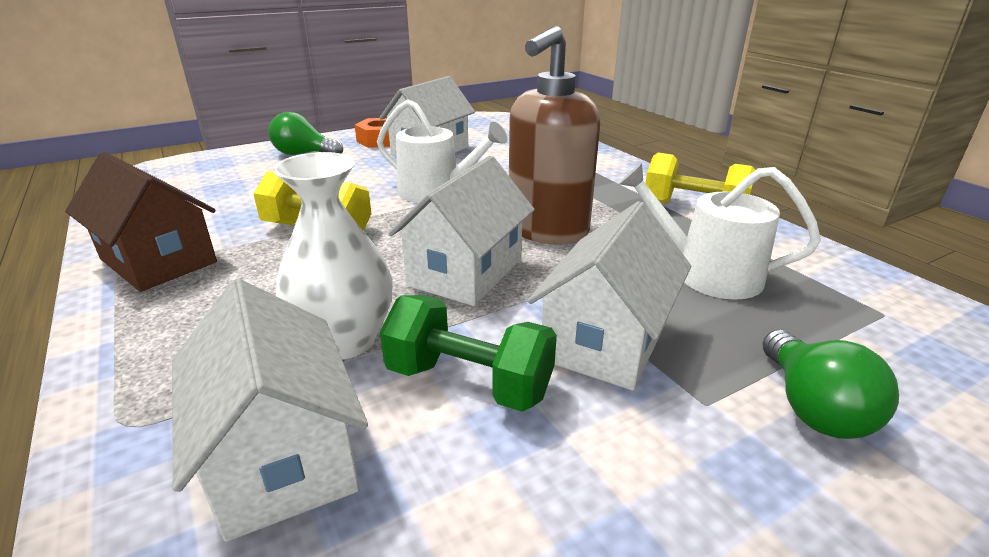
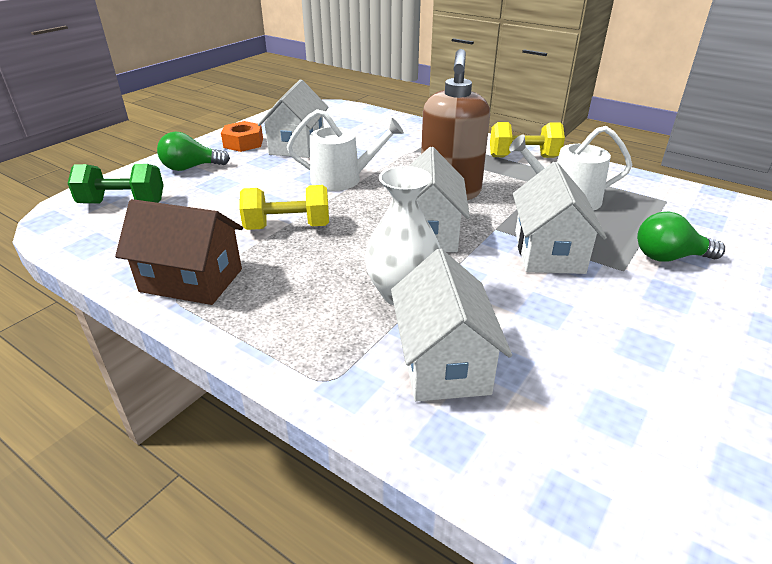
camera: 25 degrees left, 5 degrees up
white house [172,279,368,542] -> white house turned 45 degrees clockwise [391,249,512,402]
green dumbbell [380,295,557,412] -> green dumbbell moved to [68,164,164,204]
green light bulb [762,330,899,439] -> green light bulb turned 120 degrees clockwise [637,212,725,262]

